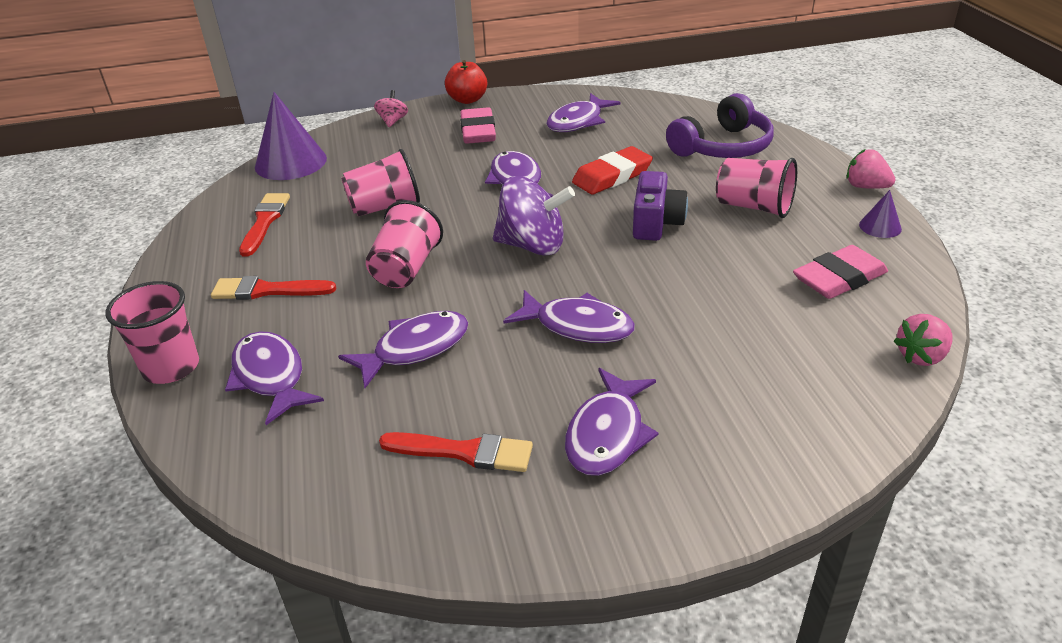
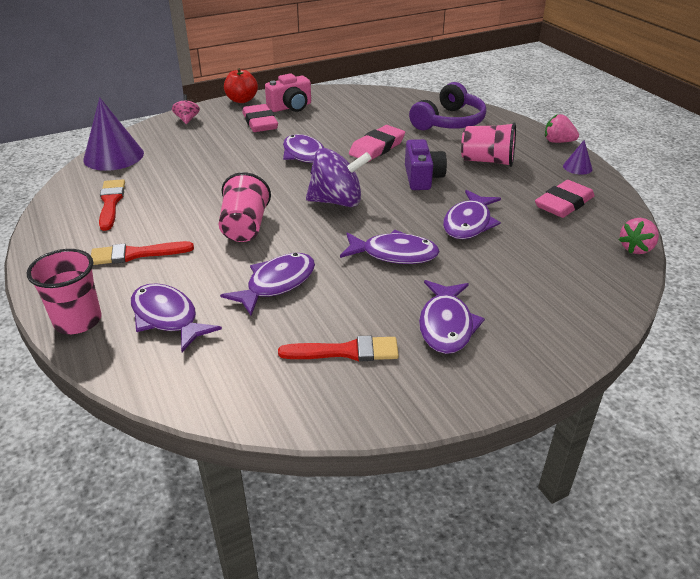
camera: 15 degrees left, 0 degrees up
pink cup [341,149,420,216] -> none
purple fish [546,93,620,132] -> purple fish moved to [443,190,501,239]
red eraser [572,146,653,195] -> pink eraser [349,125,405,162]
none -> pink camera [265,73,311,112]

